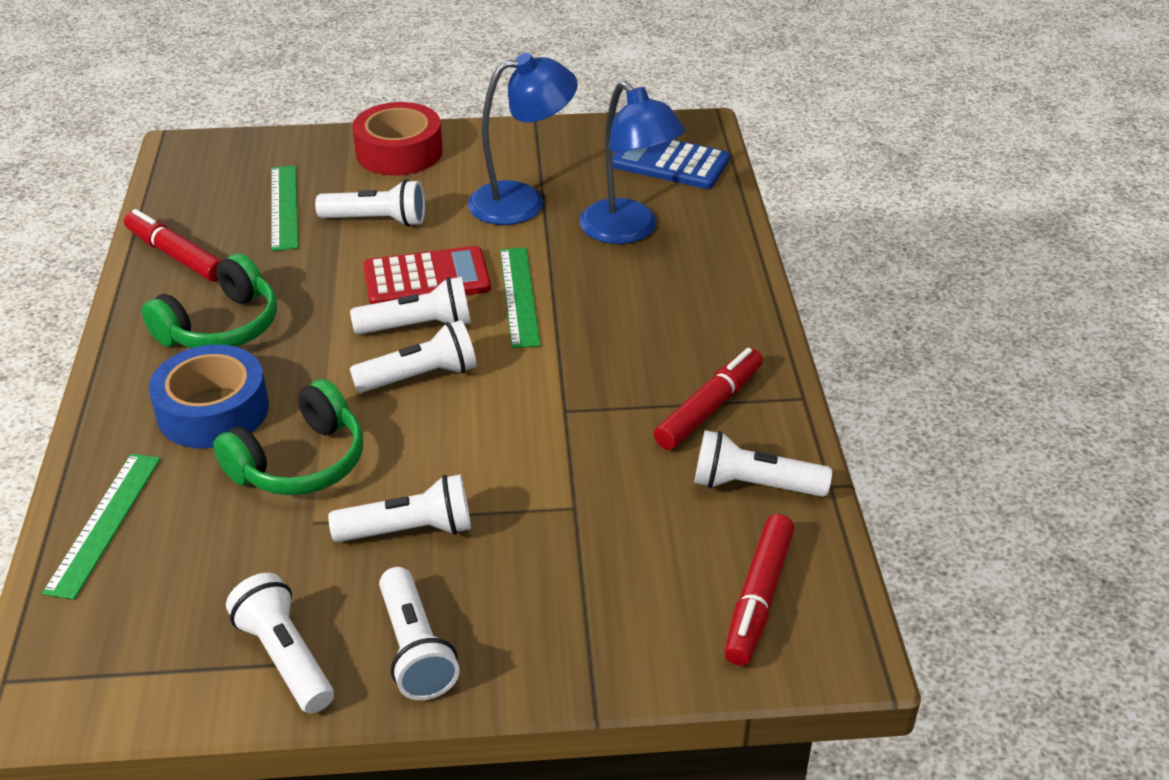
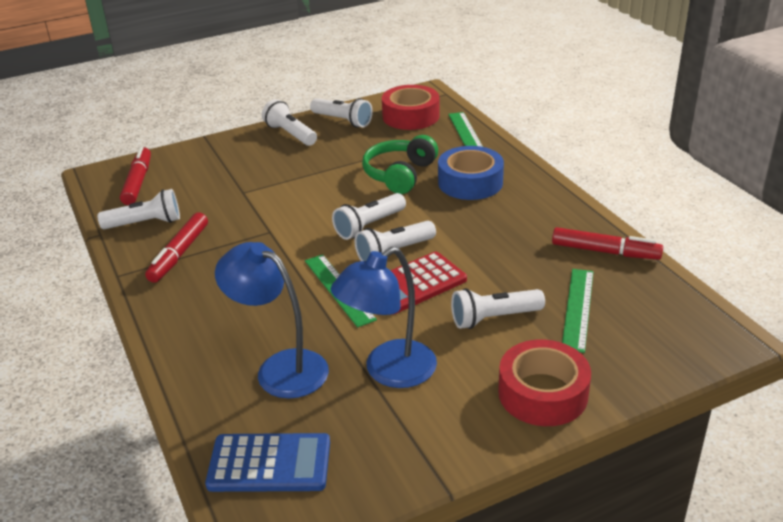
camera: 160 degrees right, 5 degrees down
green headphones [142,253,277,348] -> none
green ruler [271,165,298,251] -> green ruler turned 45 degrees clockwise [562,269,594,353]
white flashlight [328,474,471,542] -> none
none -> red tape [382,85,439,130]

